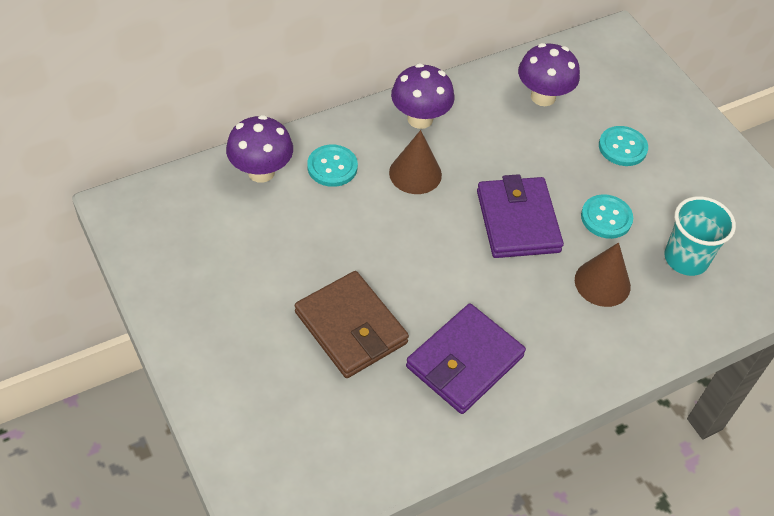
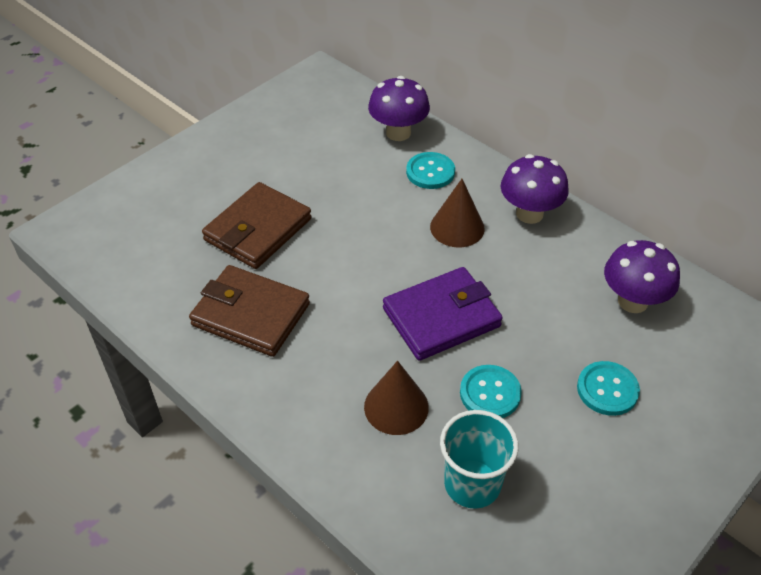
camera: 75 degrees right, 5 degrees down
purple wallet [406,304,526,414] -> brown wallet [189,265,310,357]

